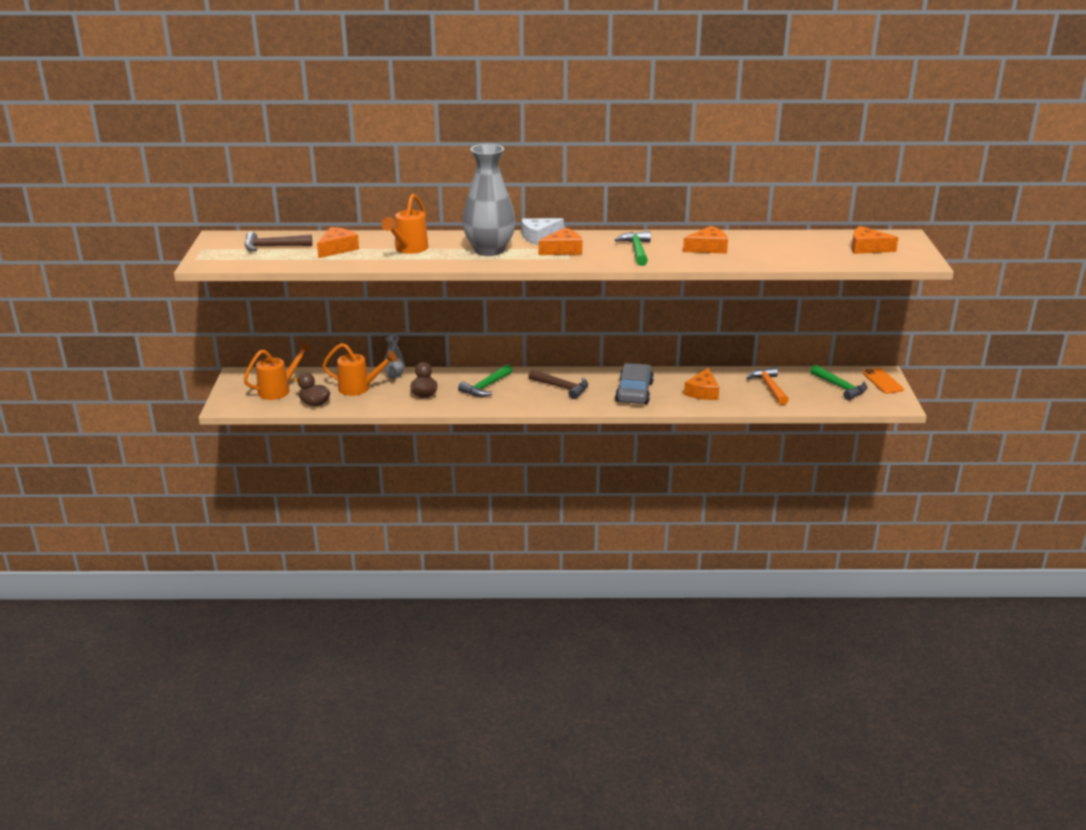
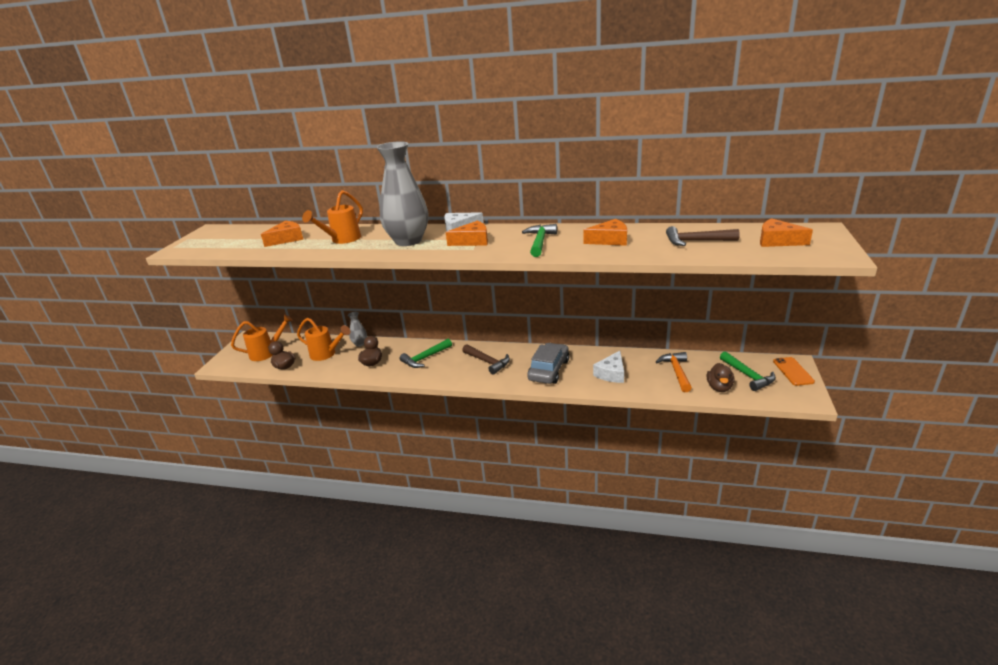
camera: 15 degrees right, 0 degrees up
brown hammer [244,232,312,252] -> brown hammer moved to [666,226,740,246]
orange cheese [684,368,719,400] -> white cheese [593,351,624,383]
none -> brown duck [707,363,735,392]

